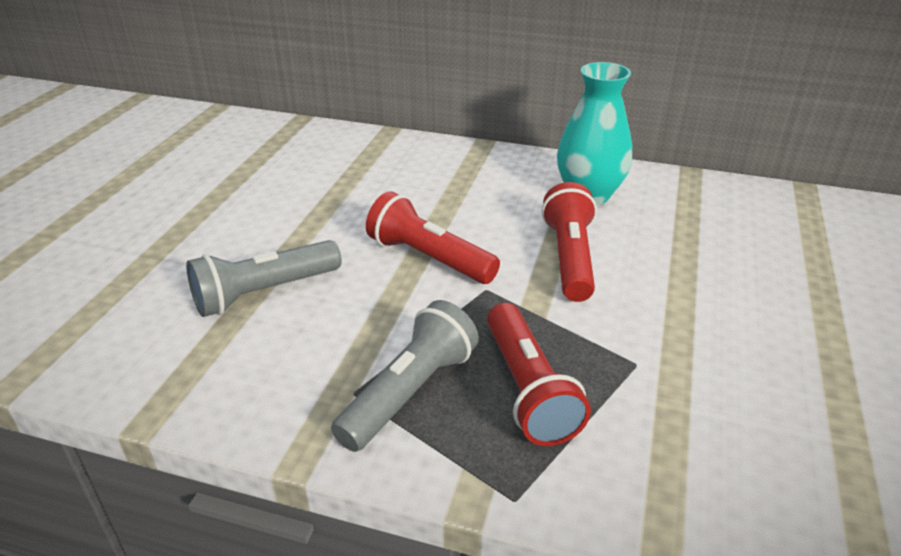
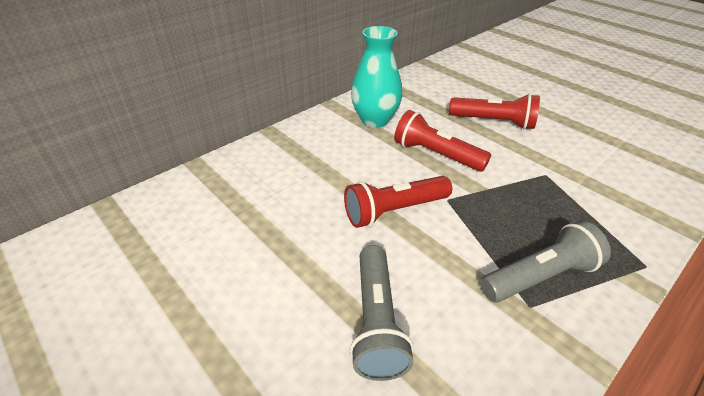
camera: 60 degrees left, 5 degrees up
grey flashlight [331,300,479,452] -> grey flashlight turned 90 degrees clockwise [480,221,611,303]
red flashlight [487,303,591,446] -> red flashlight moved to [449,94,540,129]

